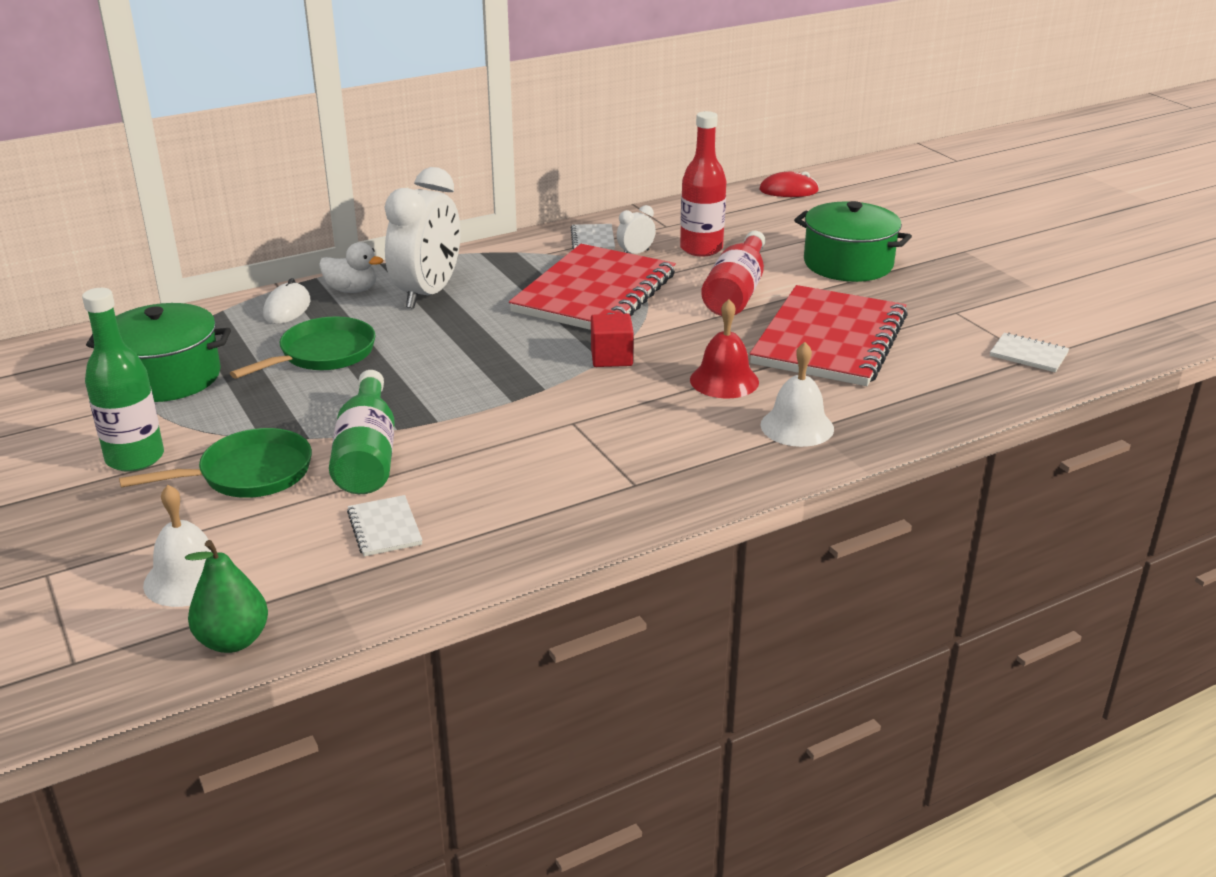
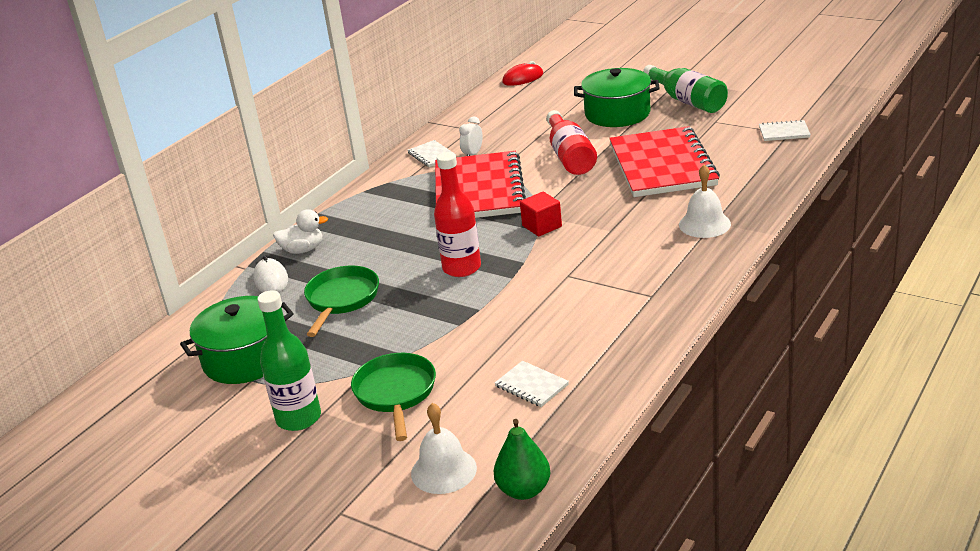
camera: 25 degrees left, 0 degrees up
green pan [119,428,312,498] -> green pan turned 45 degrees counterclockwise [351,353,436,441]
green bottle [329,370,395,494] -> green bottle moved to [643,65,728,113]
white clock [384,167,460,309] -> none
red bottle [680,111,726,257] -> red bottle moved to [434,152,481,277]
red bell [690,299,759,398] -> none

